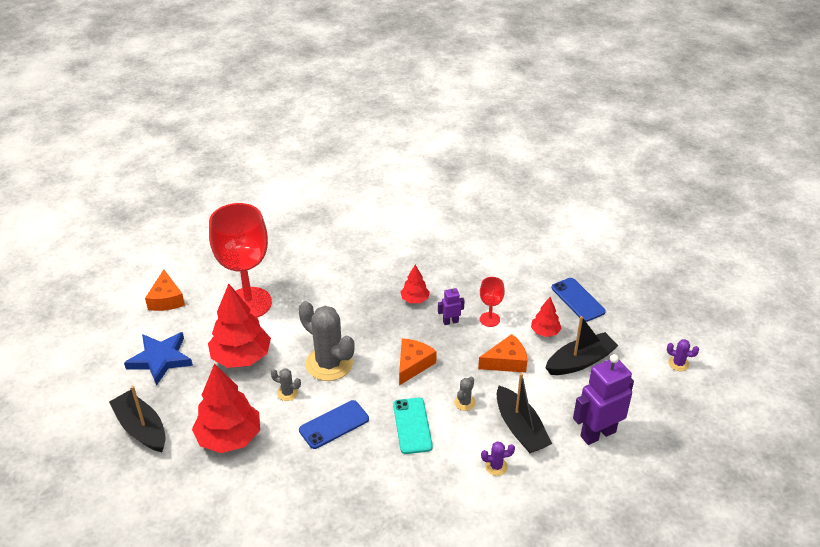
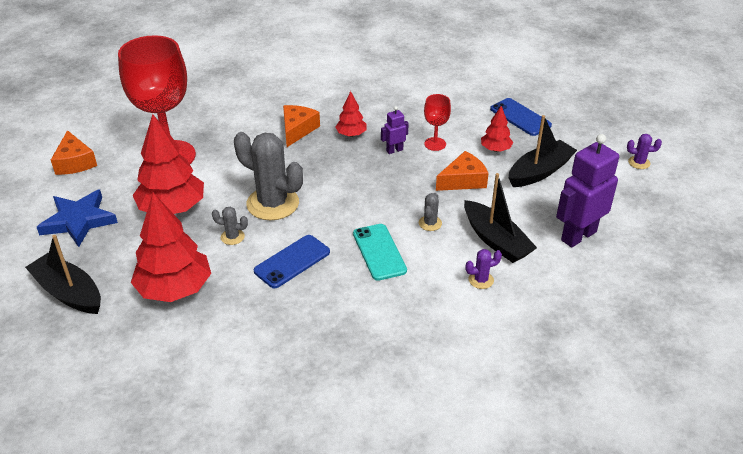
camera: 10 degrees left, 0 degrees up
orange cheese [399,338,437,385] -> orange cheese moved to [283,105,320,147]

